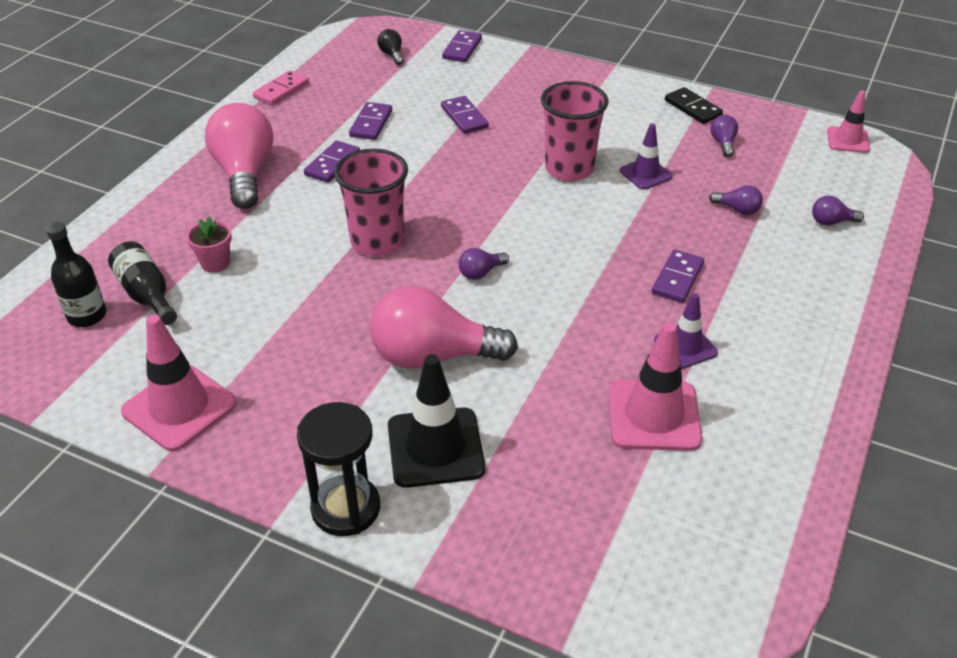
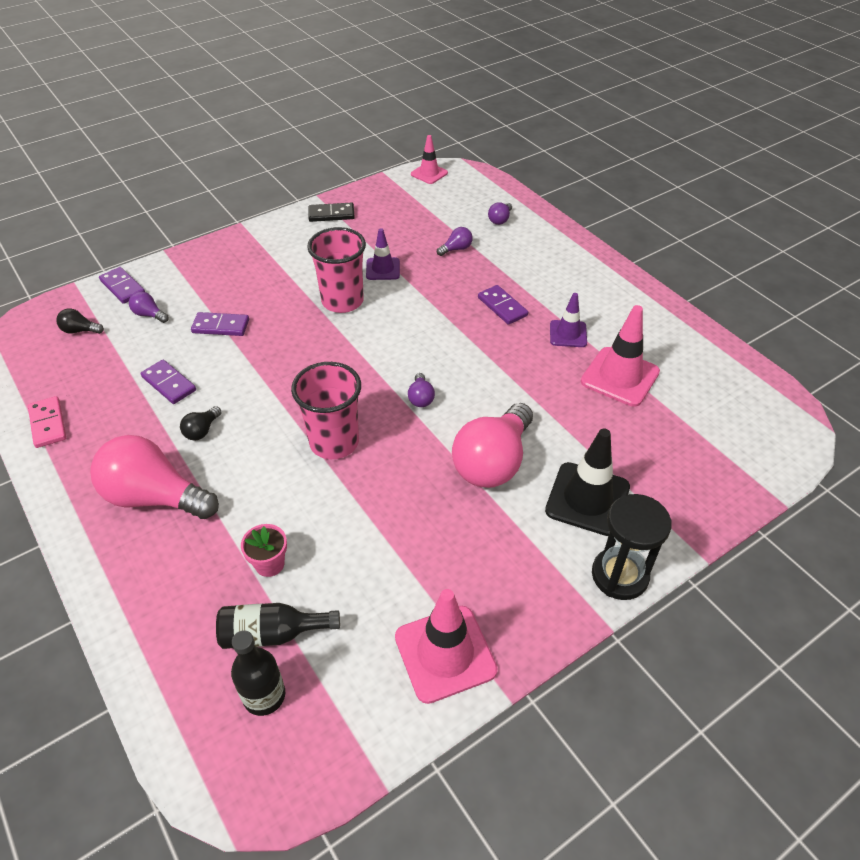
camera: 60 degrees left, 5 degrees up
purple domino [304,140,360,183] -> black light bulb [180,406,222,441]
purple light bulb [710,115,738,157] -> purple light bulb moved to [129,291,169,323]

